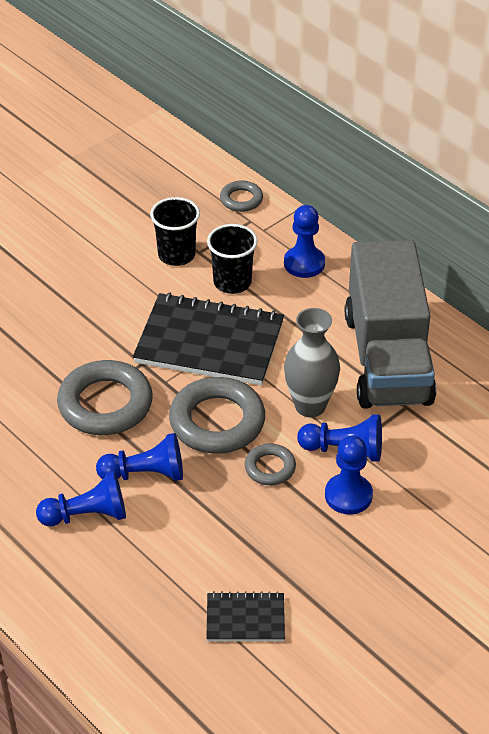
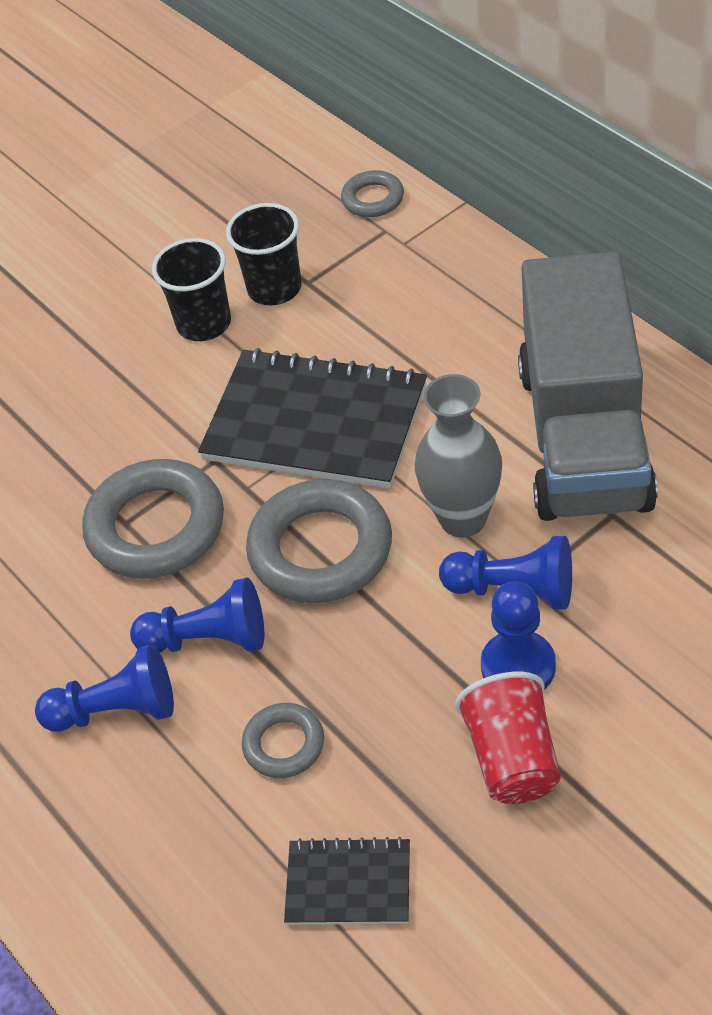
camera: 10 degrees right, 5 degrees up
black cup [207,224,258,294] -> black cup moved to [152,238,231,341]
grey ring [245,443,296,485] -> grey ring moved to [242,703,324,778]
blue pawn [284,205,325,278] -> none
none -> red cup [455,672,561,804]

